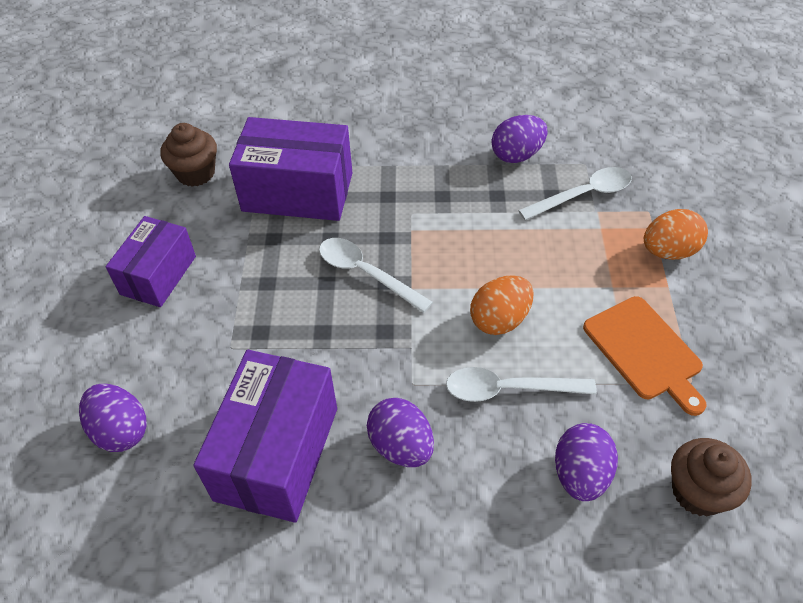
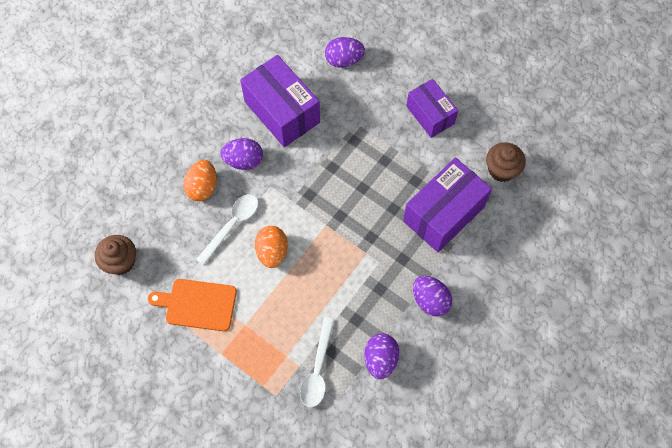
camera: 125 degrees right, 15 degrees up
white spoon [319,238,433,313] -> none
purple egg [555,423,618,501] -> purple egg moved to [413,276,452,316]
orange egg [644,209,708,260] -> orange egg moved to [183,160,217,201]

